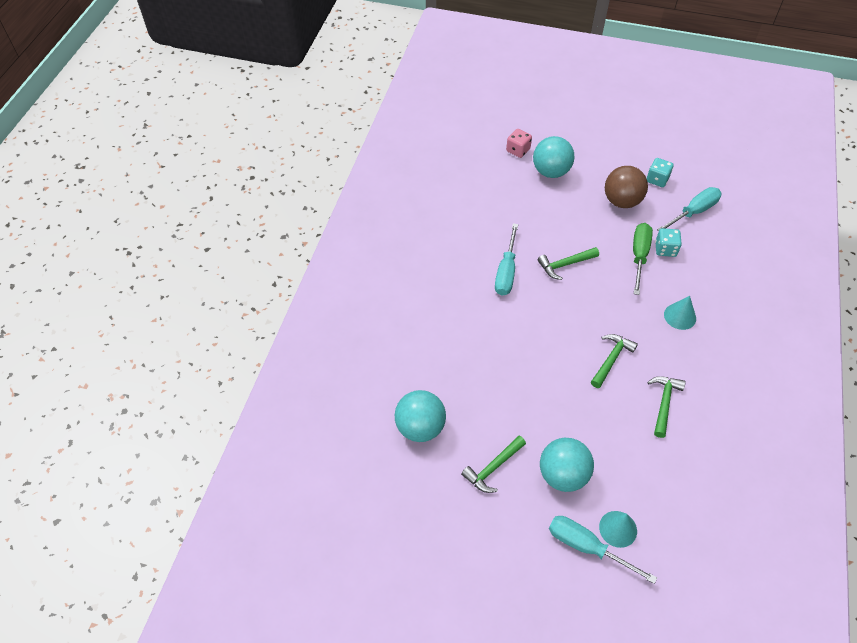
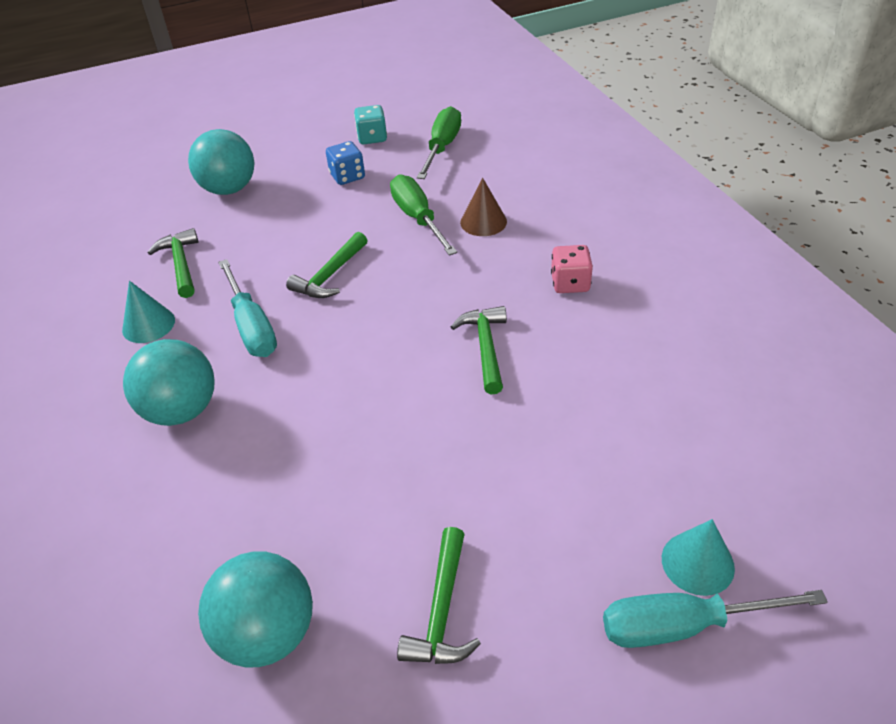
camera: 35 degrees left, 10 degrees down
pink dice [506,129,532,158] -> pink dice moved to [551,245,593,293]
turquoise ball [540,438,594,492] -> turquoise ball moved to [123,339,215,426]
brown ball [605,166,648,208] -> blue dice [326,141,365,185]
green hammer [648,376,686,438] -> green hammer moved to [148,228,198,298]
turquoise dice [655,228,682,257] -> none
turquoise screwdriver [657,187,721,231] -> green screwdriver [417,106,461,179]
turquoise cone [664,296,696,330] -> turquoise cone moved to [122,281,175,343]
none -> brown cone [460,178,507,236]

